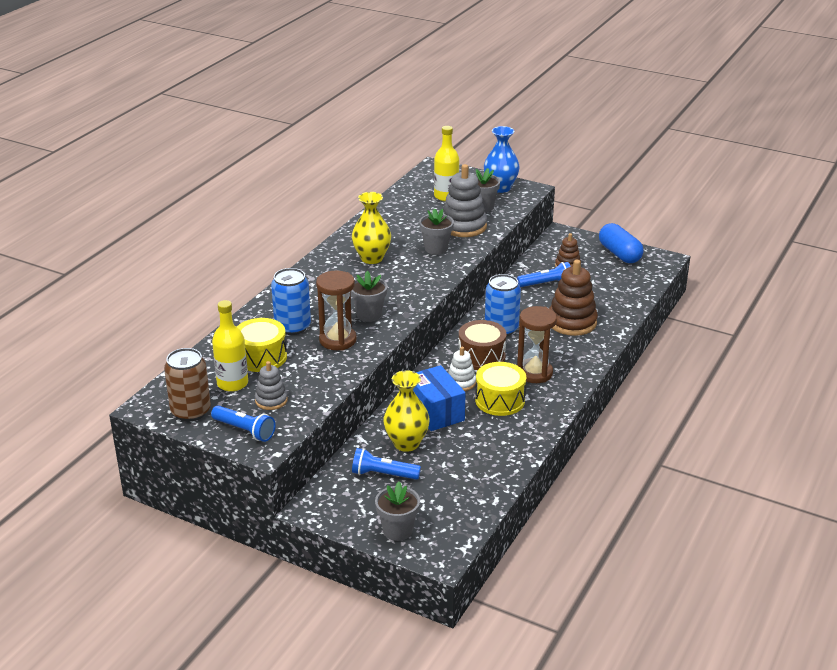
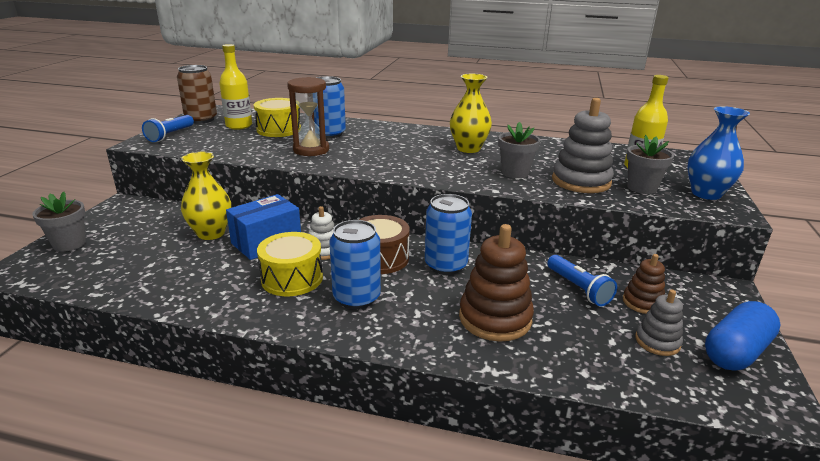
camera: 75 degrees right, 5 degrees down
grey stacking toy [255,361,288,410] -> grey stacking toy moved to [635,290,683,356]
grey flower pot [350,271,388,322] -> none
blue flashlight [352,448,421,480] -> none
brown hourglass [517,306,557,383] -> blue can [329,220,381,309]

